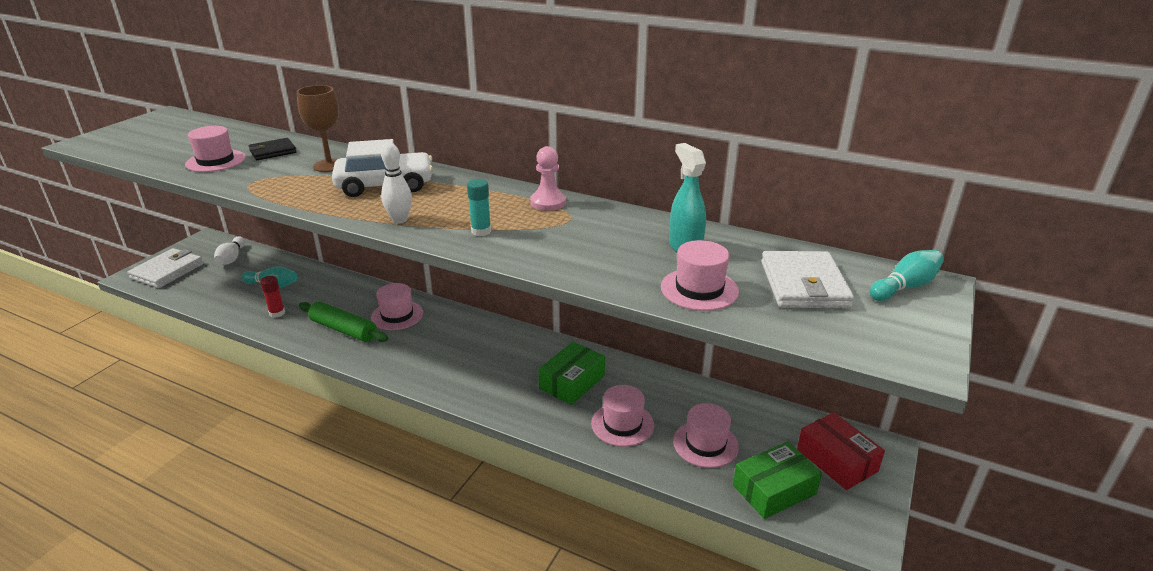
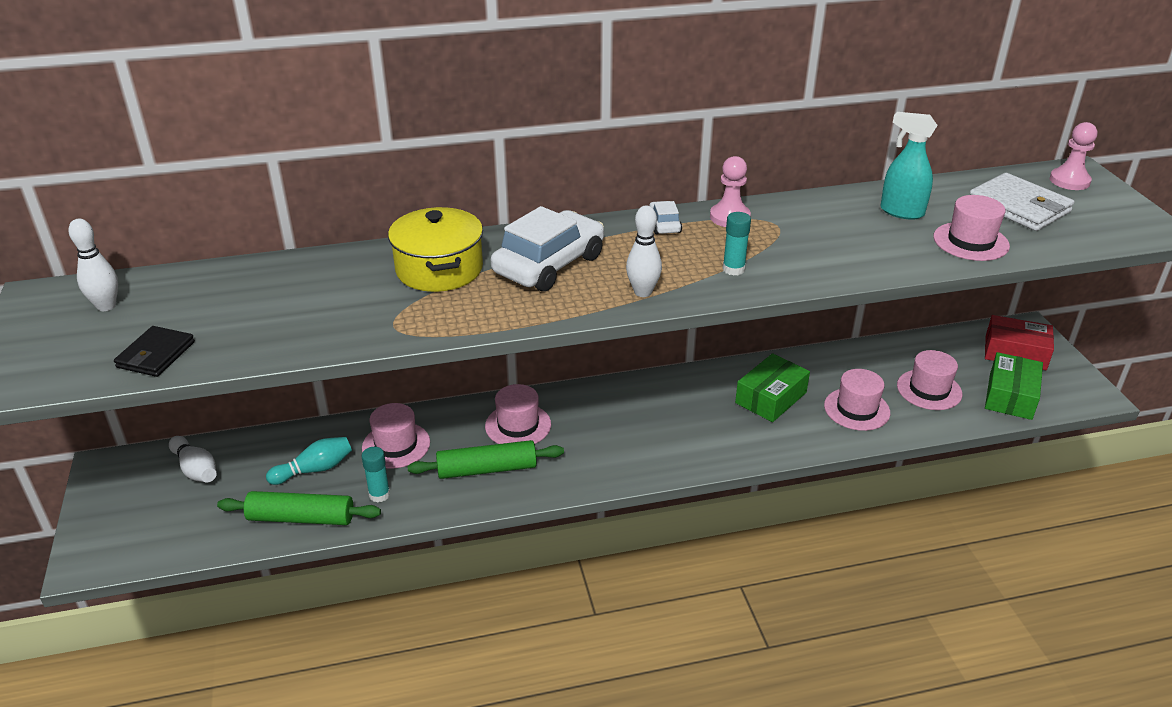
camera: 40 degrees left, 5 degrees up
white wallet [128,248,203,288] -> none
pink hat [185,126,246,172] -> pink hat moved to [362,403,430,469]
black wallet [249,138,296,160] -> black wallet moved to [114,326,195,377]
red glue stick [260,276,285,318] -> turquoise glue stick [361,447,390,503]
brown goblet [297,85,339,172] -> yellow pot [388,207,483,292]
green box [538,342,605,405] -> green box turned 45 degrees clockwise [735,353,810,422]
turquoise bowling pin [870,250,944,301] -> pink pawn [1050,122,1097,190]
none -> white bowling pin [69,219,118,311]
none -> green rolling pin [217,491,381,525]
none -> white car [649,201,682,234]

